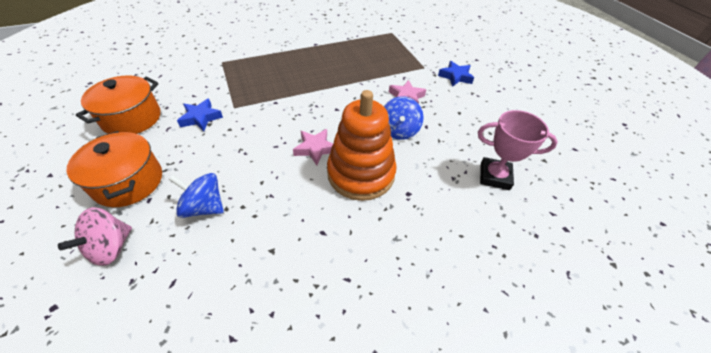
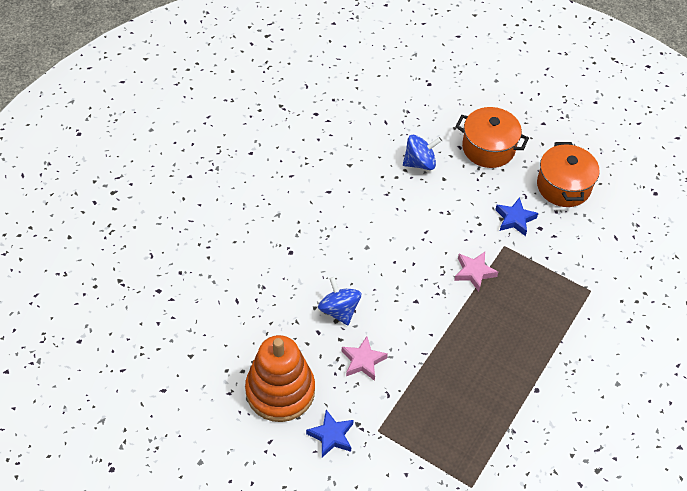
camera: 145 degrees right, 5 degrees up
pink spinning top [58,207,132,266] -> none
pink star [293,129,333,165] -> pink star moved to [454,252,498,292]
orange stacking toy [327,90,397,201] -> orange stacking toy moved to [245,335,315,422]
pink trophy [478,110,558,190] -> none

